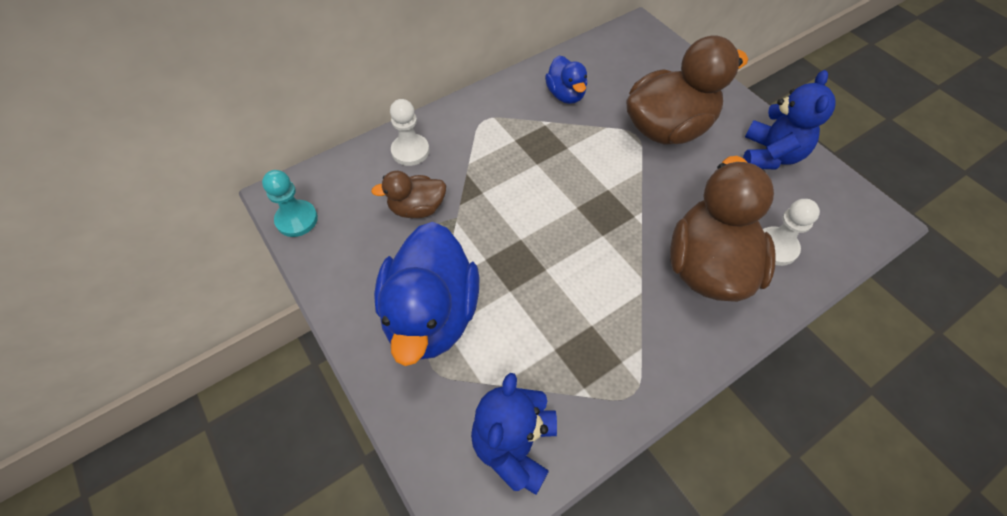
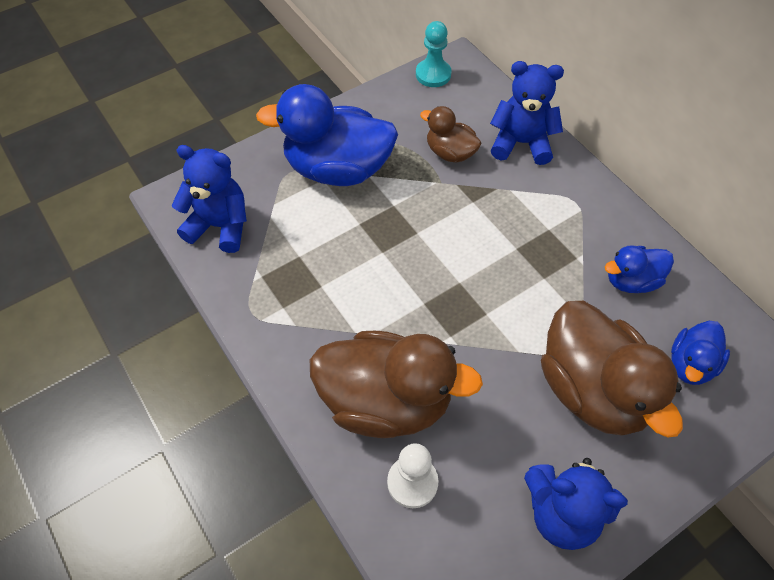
camera: 90 degrees right, 0 degrees up
brown duck [371,171,446,218] -> brown duck turned 45 degrees counterclockwise [420,106,481,163]
white pawn [390,99,429,166] -> blue teddy bear [490,61,564,165]
none -> blue duck [671,321,730,385]

